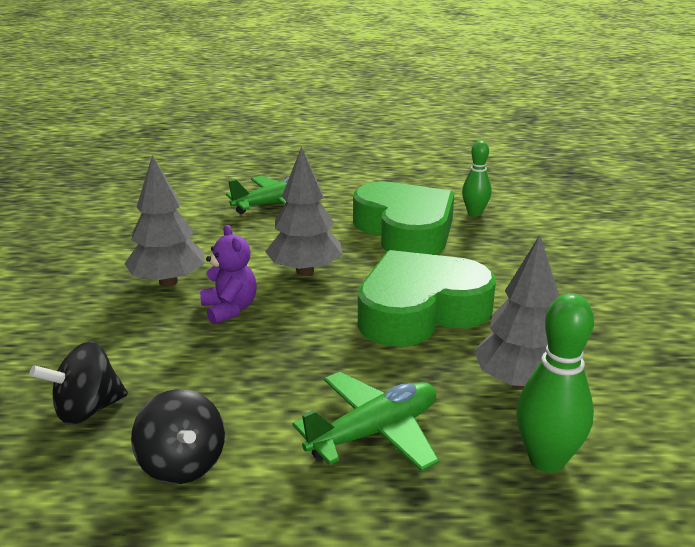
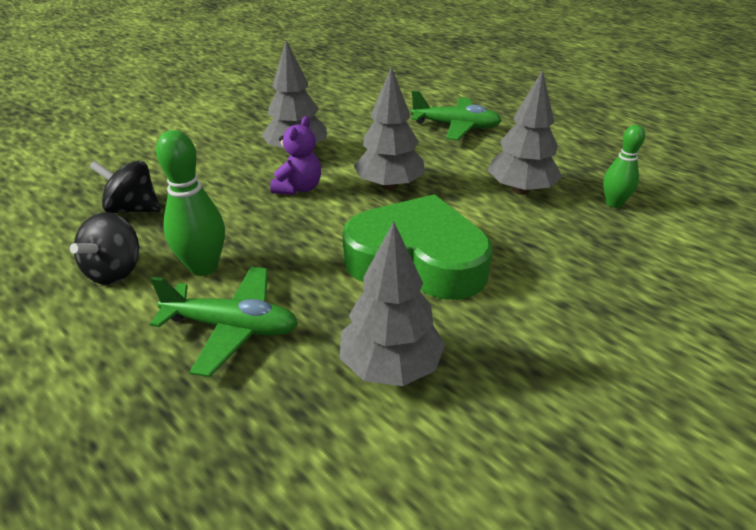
camera: 45 degrees right, 10 degrees up
green heart [353,182,454,255] -> grey tree [488,70,562,195]
green bowling pin [516,293,594,473] -> green bowling pin moved to [156,130,225,276]

